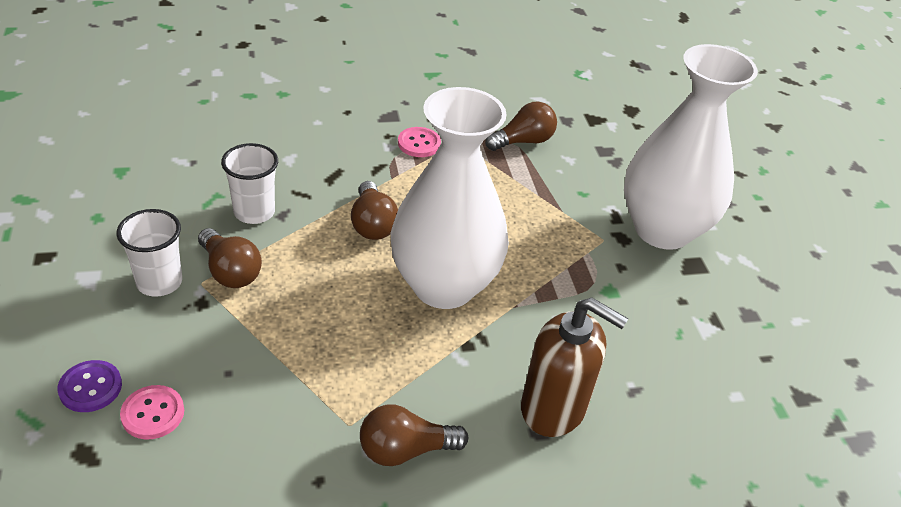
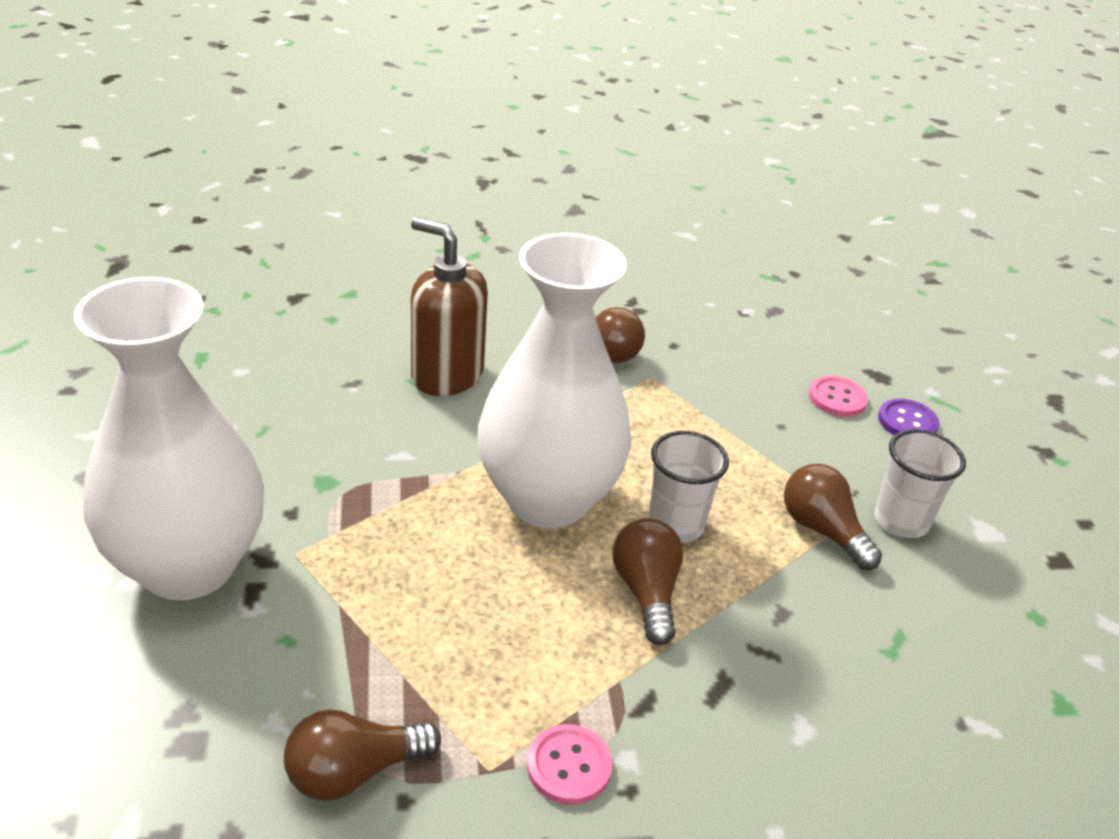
camera: 175 degrees left, 5 degrees down
white cup [221,143,278,224] -> white cup moved to [648,431,729,543]

